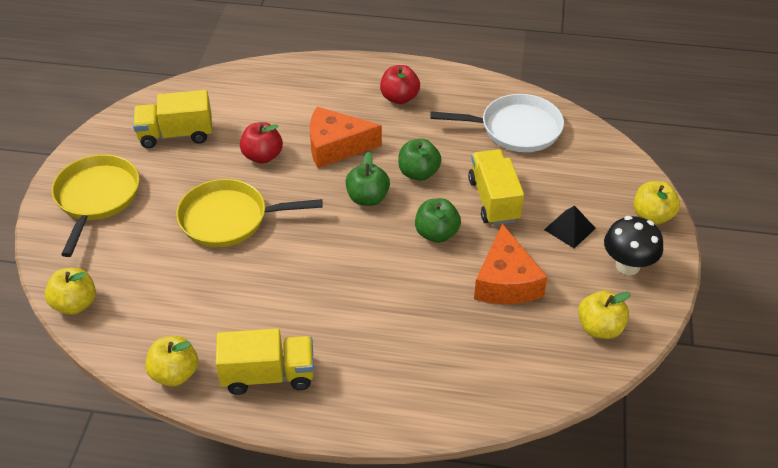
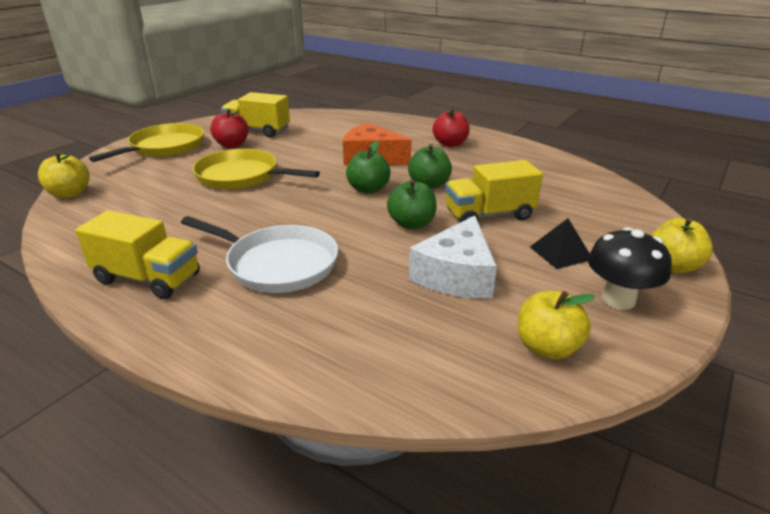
camera: 25 degrees right, 15 degrees down
yellow apple [145,336,198,387] -> none
red apple [240,122,283,164] -> red apple moved to [210,109,248,148]
white pan [430,94,564,152] -> white pan moved to [181,216,338,293]
yellow truck [468,149,524,225] -> yellow truck turned 120 degrees counterclockwise [445,160,543,222]
orange cheese [474,223,547,304] -> white cheese [409,216,497,299]

